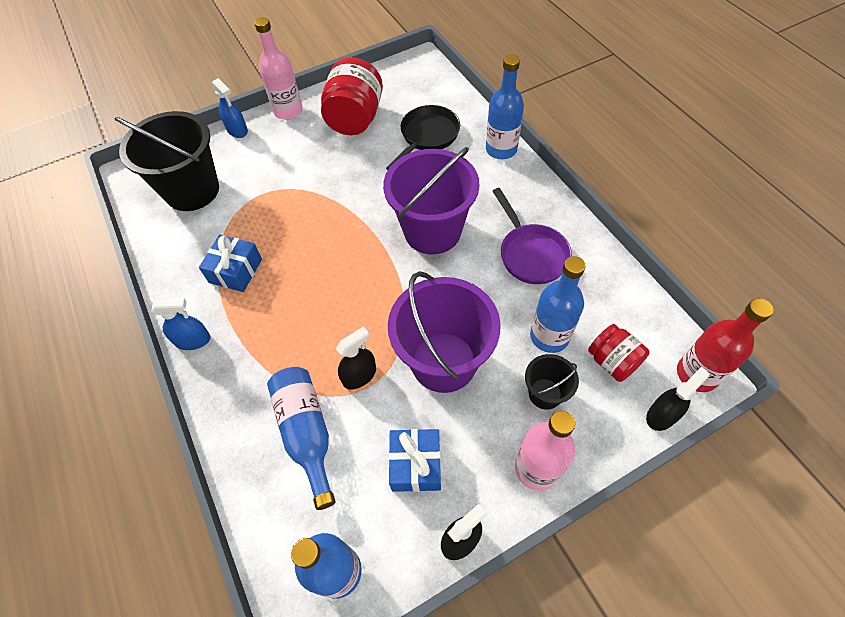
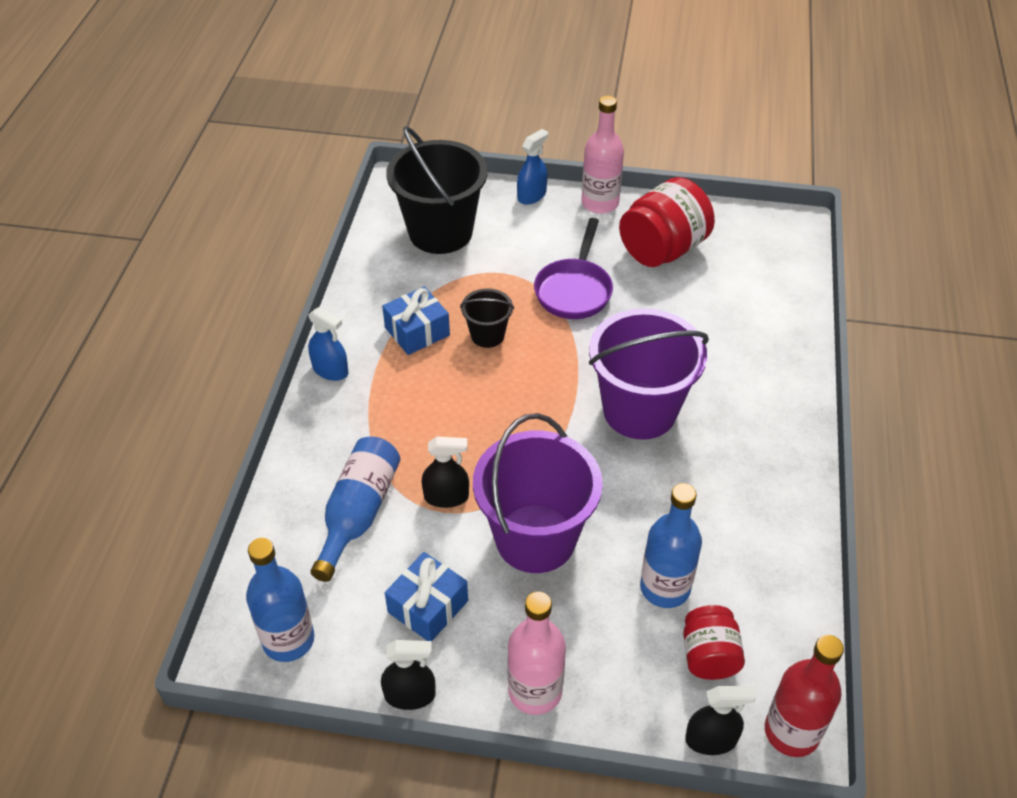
camera: 35 degrees right, 10 degrees down
blue spray bottle [212,78,248,138] -> blue spray bottle turned 135 degrees counterclockwise [517,129,548,205]
black pan [386,105,460,170] -> none
blue bottle [486,54,524,159] -> none
purple pan [493,188,572,284] -> purple pan moved to [534,218,613,319]
black bucket [525,354,579,410] -> black bucket moved to [460,288,514,348]

